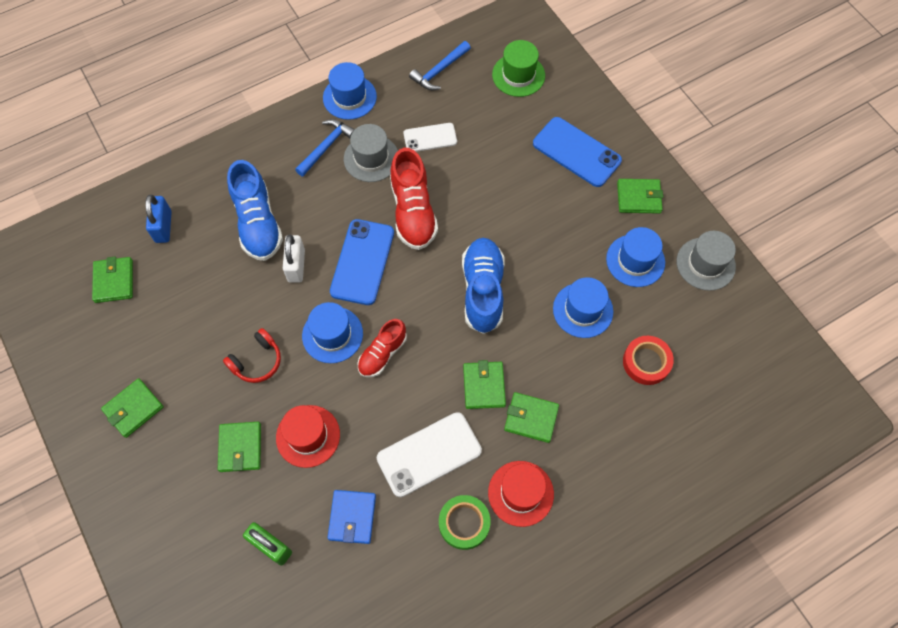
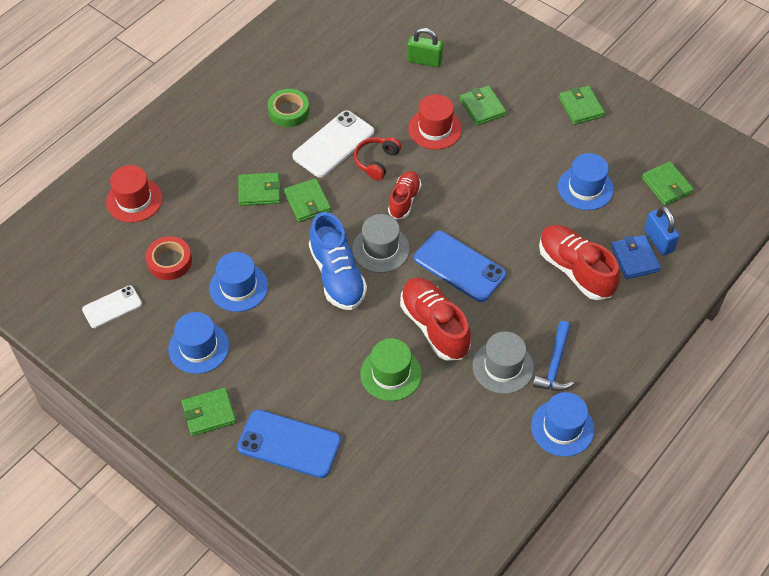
camera: 160 degrees right, 10 degrees down
green wallet [101,378,164,438] -> green wallet turned 45 degrees counterclockwise [559,86,605,125]
red headphones [223,328,281,383] -> red headphones moved to [354,137,401,180]
blue shoe [227,160,283,261] -> red shoe [539,225,620,300]
white padlock [283,235,305,283] -> none
blue hat [302,302,363,363] -> blue hat moved to [558,153,614,210]
blue wallet [327,490,376,544] -> blue wallet moved to [611,235,661,279]
blue phone [330,219,394,305] -> blue phone turned 45 degrees counterclockwise [414,231,506,302]
white phone [404,123,457,152] -> white phone moved to [82,285,142,328]
blue hammer [409,41,471,90] -> none
red hat [488,461,554,527] -> red hat moved to [106,165,162,223]
green hat [492,40,545,97] -> green hat moved to [360,338,422,401]
grey hat [677,231,736,291] -> grey hat moved to [352,214,410,273]

